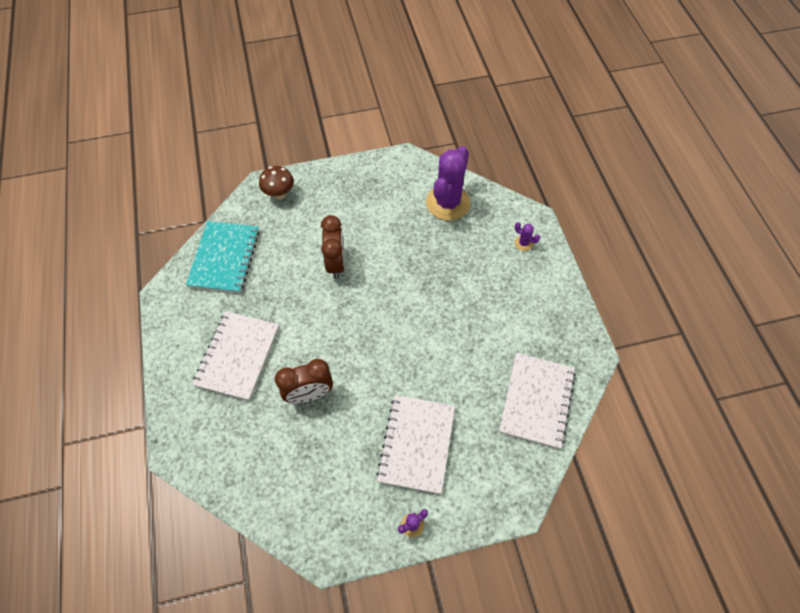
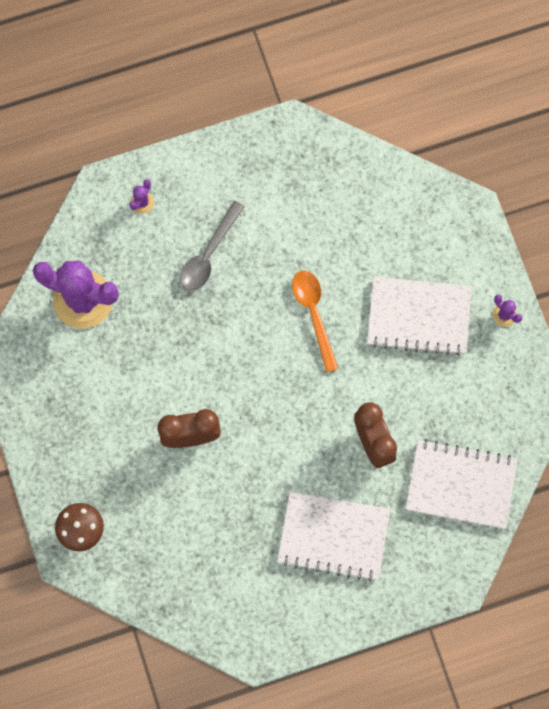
camera: 95 degrees left, 15 degrees up
turquoise notebook [186,221,260,293] -> none
white notebook [499,353,576,449] -> white notebook moved to [406,439,518,529]
none -> grey spoon [180,201,245,291]
none -> orange spoon [292,271,338,372]

